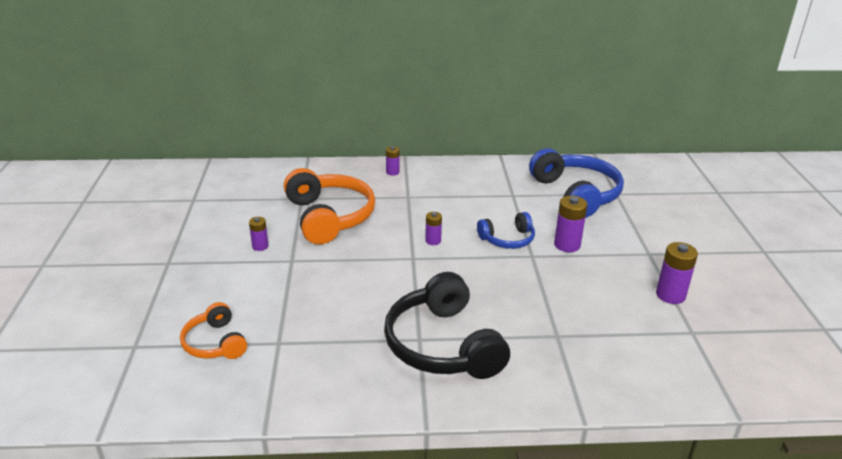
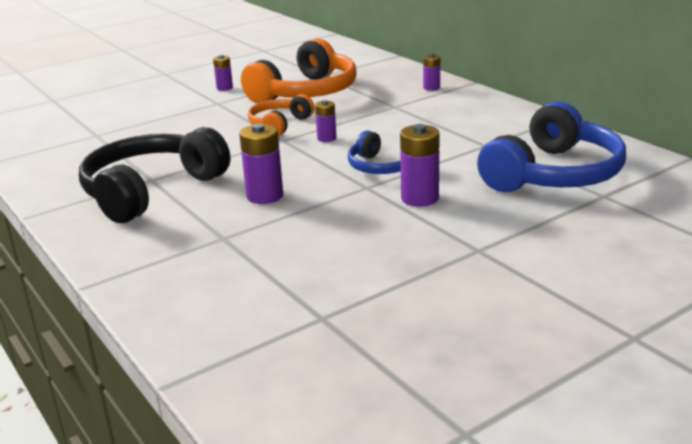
camera: 60 degrees right, 5 degrees down
orange headphones [180,302,247,359] -> orange headphones moved to [248,94,314,136]
purple battery [656,242,698,304] -> purple battery moved to [239,123,283,204]

